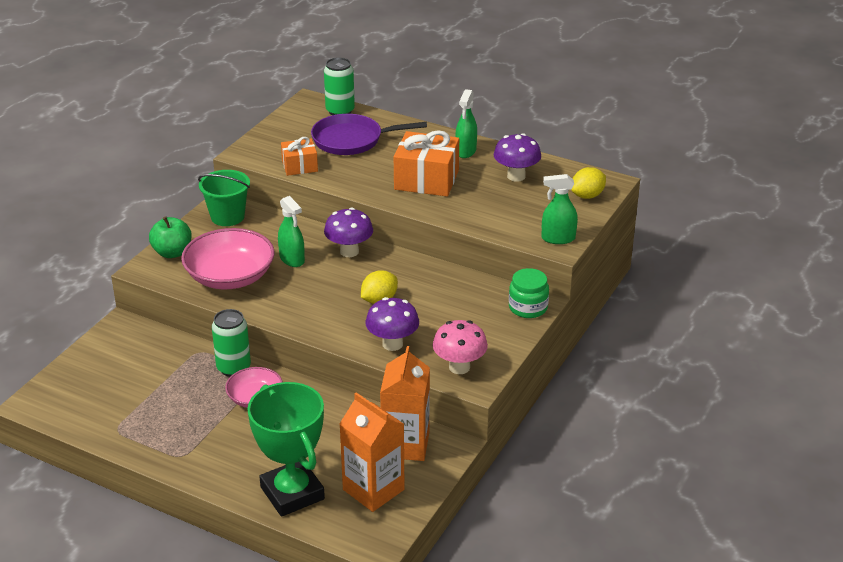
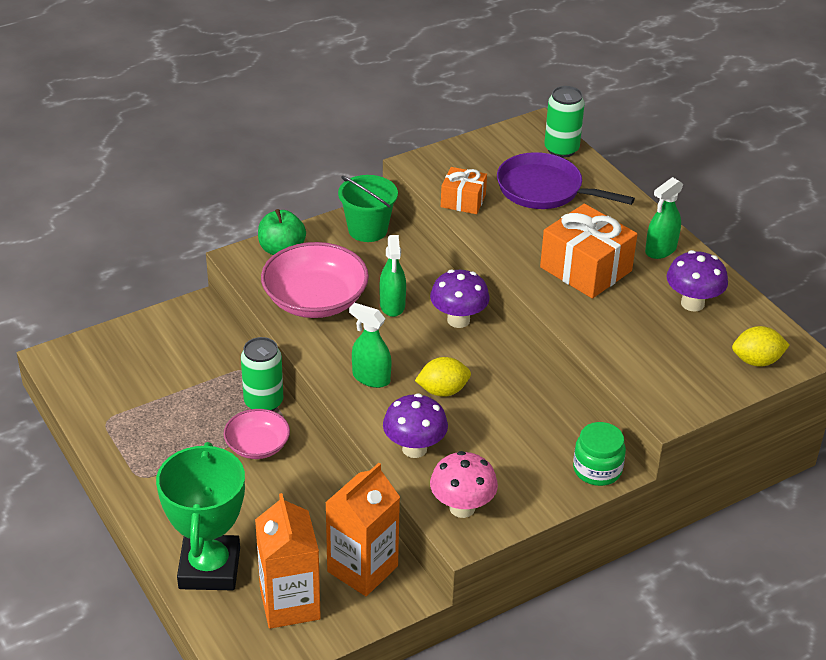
camera: 30 degrees right, 5 degrees up
green spray bottle [542,174,578,244] -> green spray bottle moved to [349,303,392,388]

